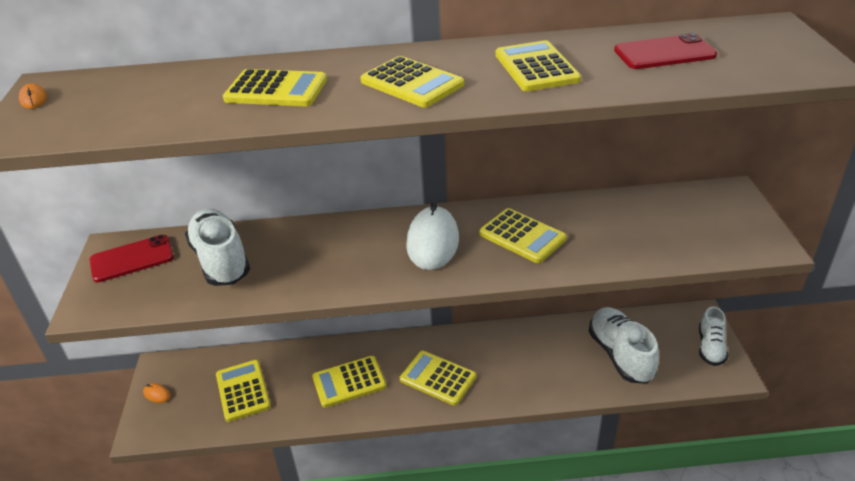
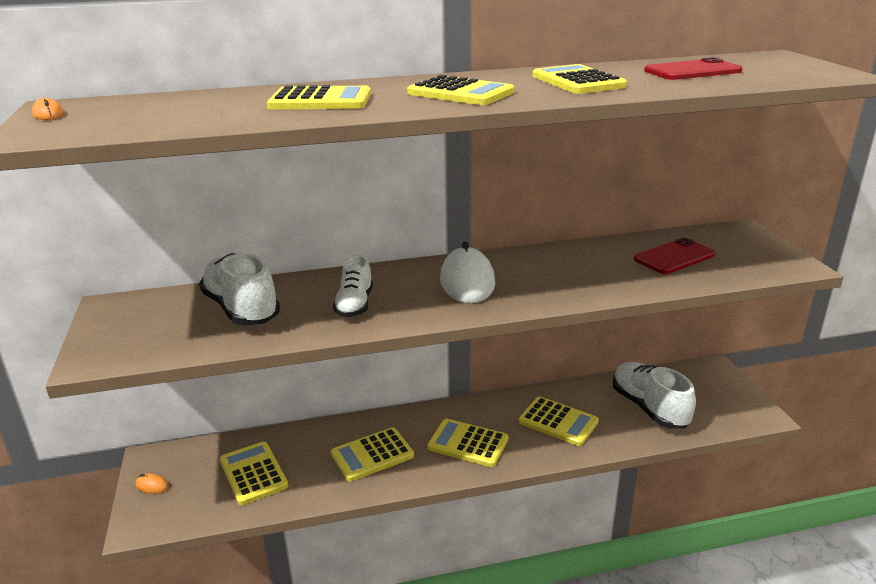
camera: 10 degrees left, 10 degrees down
red phone [90,235,174,282] -> red phone moved to [634,238,715,274]
yellow calculator [479,208,567,263] -> yellow calculator moved to [519,397,599,446]
white shoe [699,306,728,366] -> white shoe moved to [333,255,373,317]

